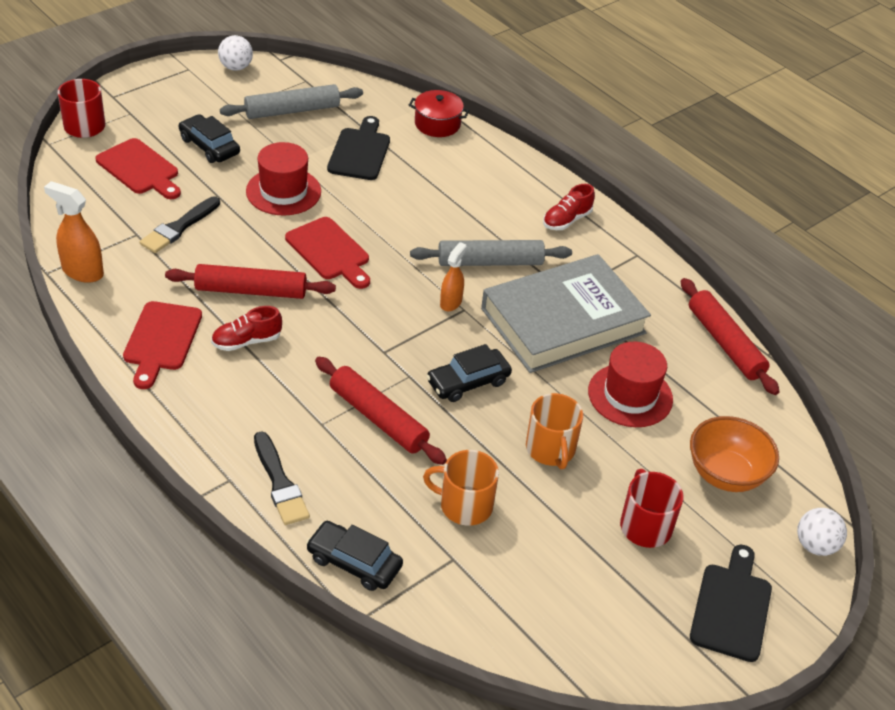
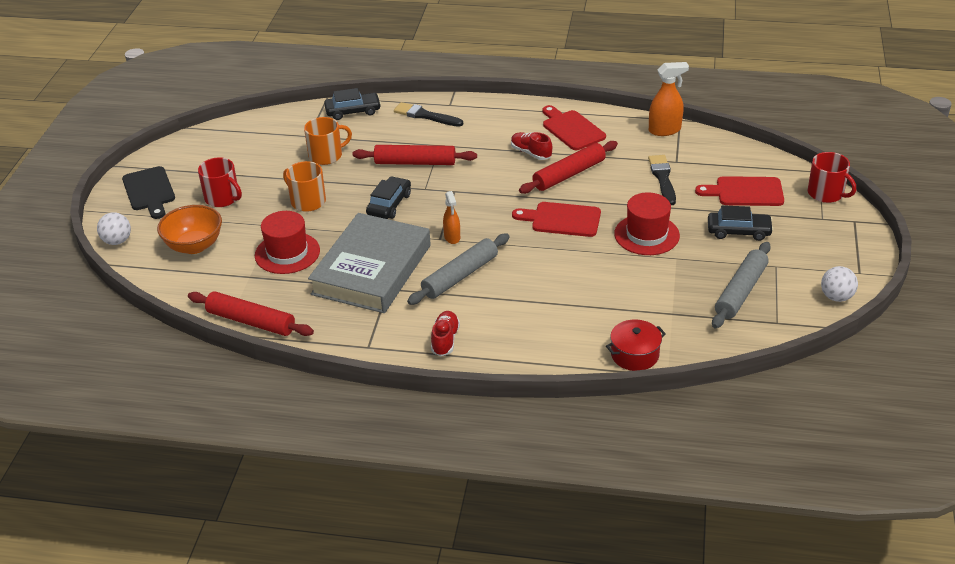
camera: 145 degrees right, 5 degrees down
red shoe [211,306,282,351] -> red shoe turned 75 degrees counterclockwise [511,132,552,160]
black cutting board [327,116,390,180] -> none

